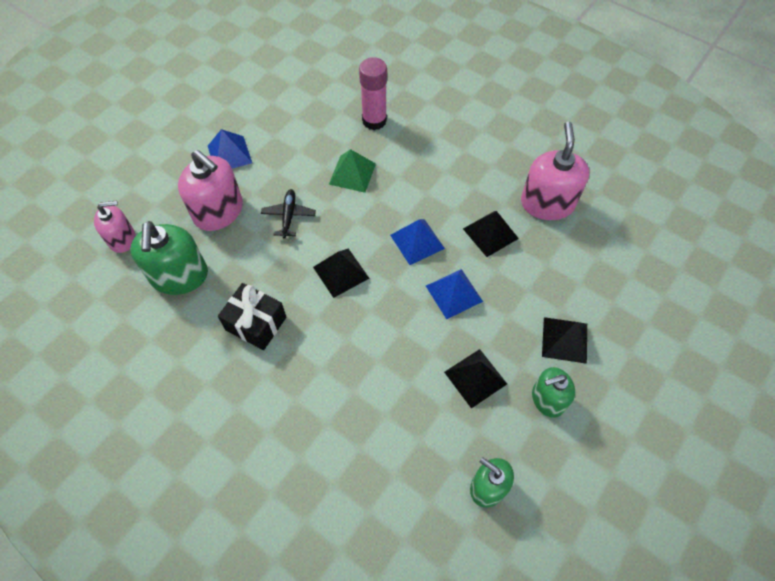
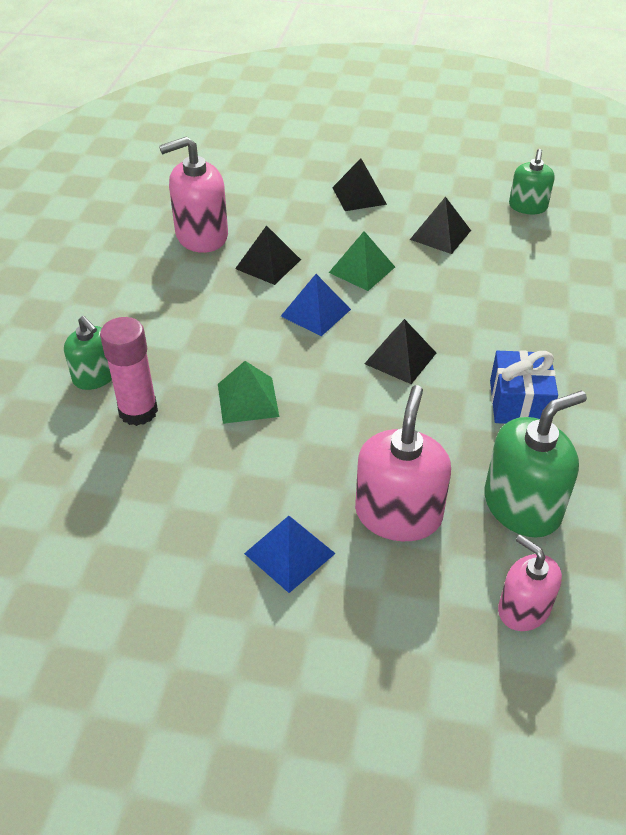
camera: 115 degrees left, 15 degrees down
black gift [218,283,286,350] -> blue gift [490,350,558,424]
black plane [261,189,316,238] -> none
blue pyramid [426,269,483,319] -> green pyramid [329,231,395,291]
green soap dispenser [532,367,575,418] -> green soap dispenser moved to [64,316,112,390]

